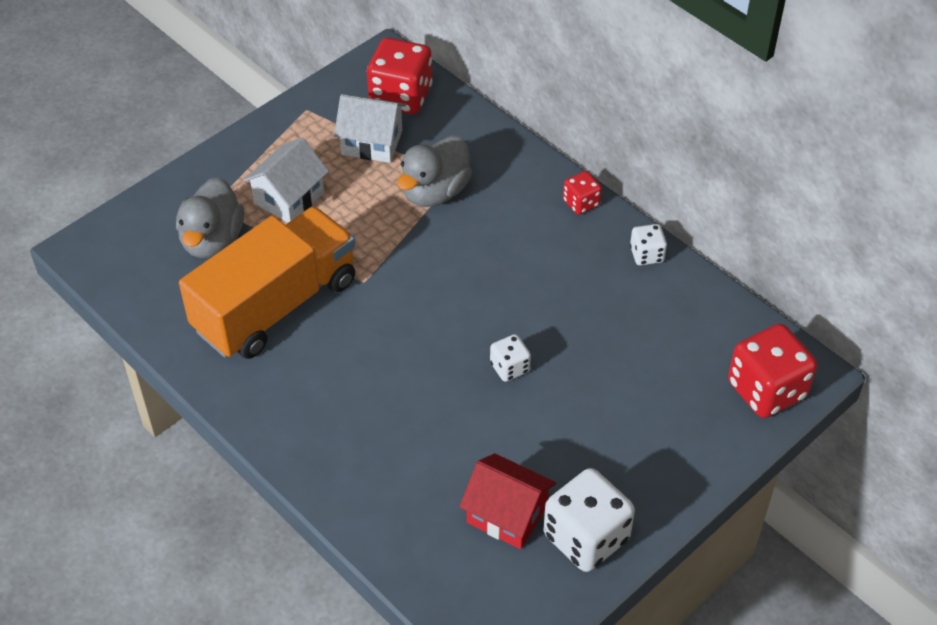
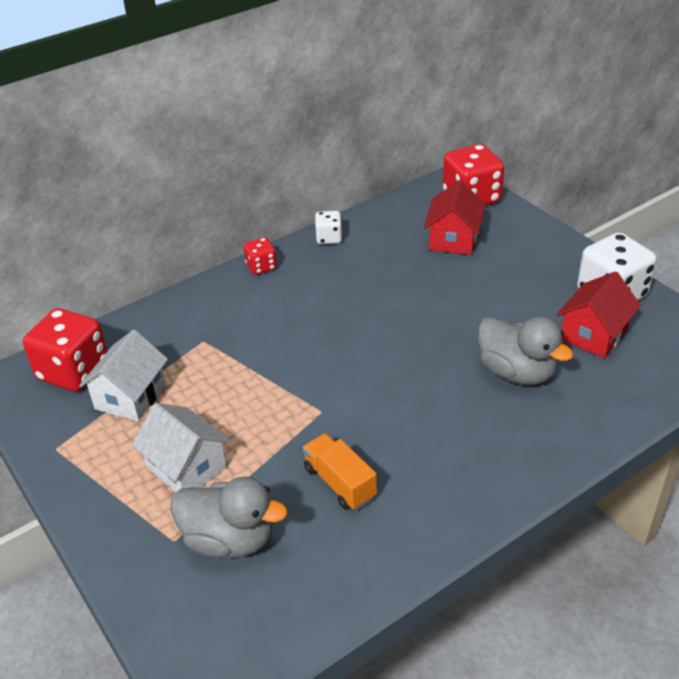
camera: 80 degrees left, 10 degrees down
orange truck [179,206,355,359] -> orange truck [302,433,377,510], size x0.45
grey duck [397,135,472,207] -> grey duck moved to [478,316,573,385]
white dice [490,334,531,382] -> none
none -> red house [424,180,486,255]

